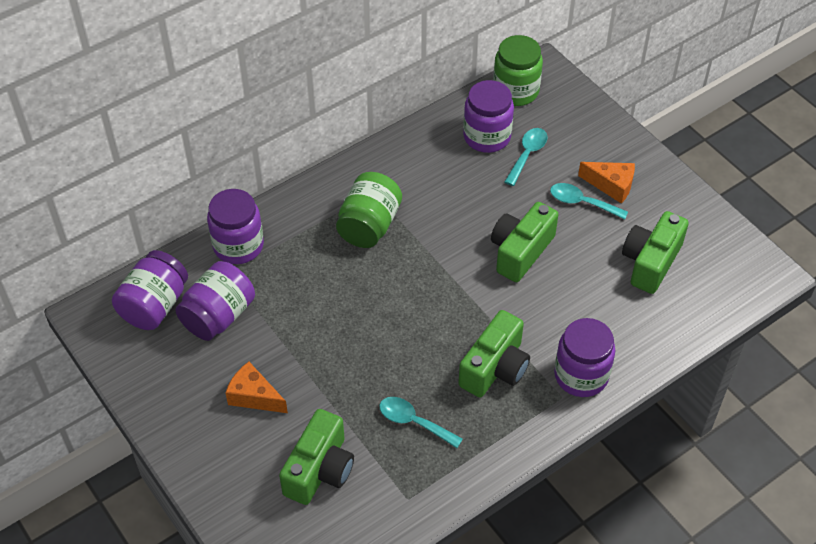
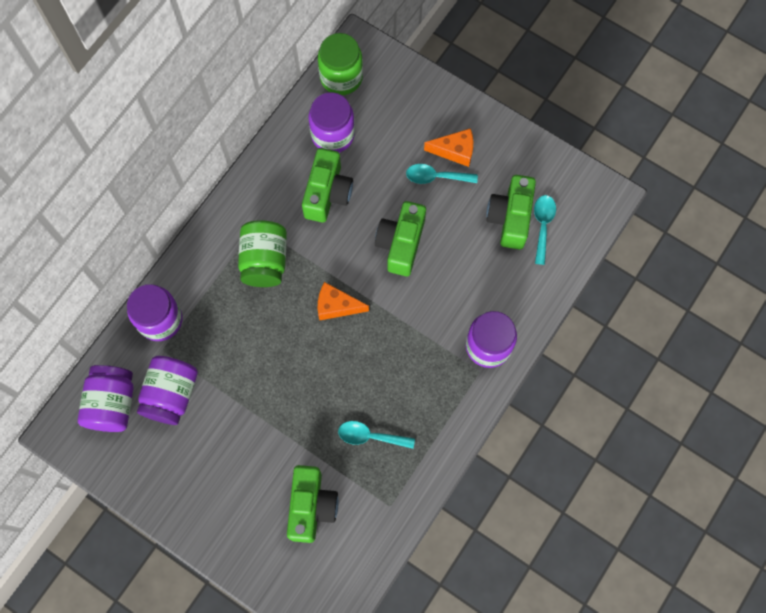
camera: 20 degrees left, 20 degrees up
orange cheese [225,362,288,413] -> orange cheese moved to [318,282,369,321]
green camera [459,310,530,397] -> green camera moved to [302,148,353,223]
turquoise spoon [505,128,548,186] -> turquoise spoon moved to [534,195,556,265]

